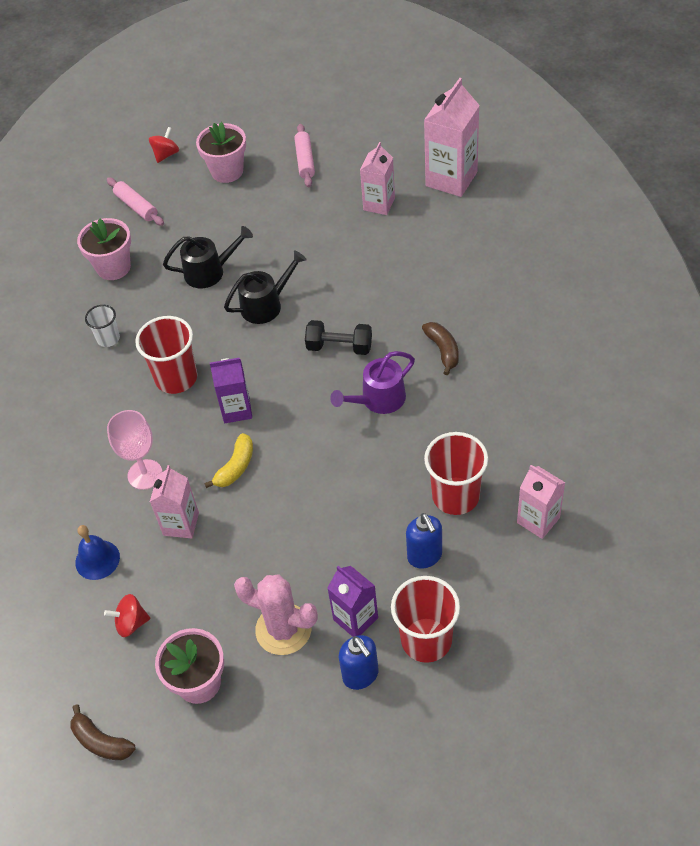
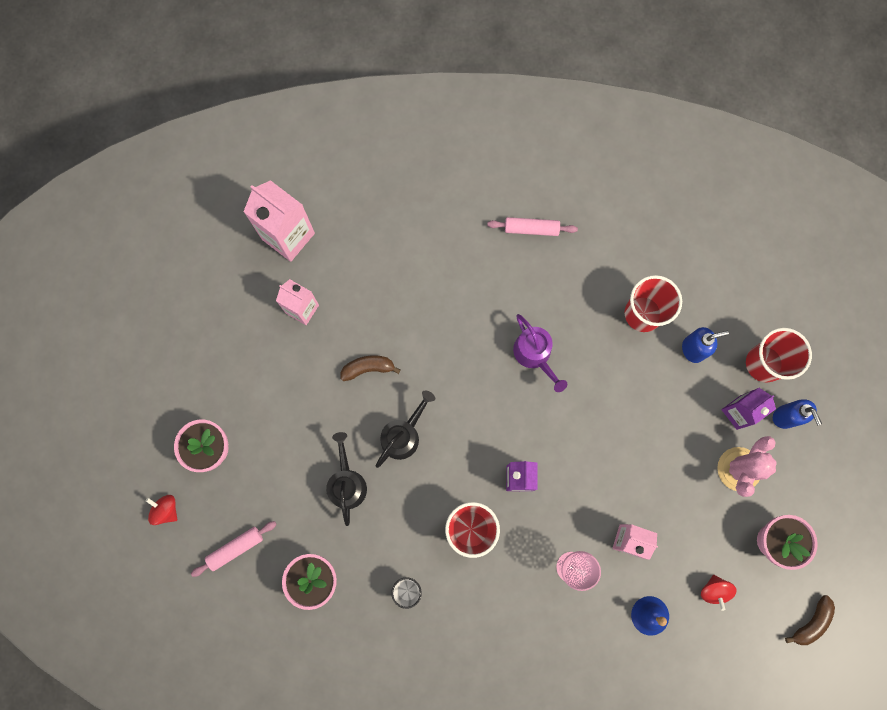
camera: 85 degrees left, 25 degrees up
yellow banana [204,433,253,488] -> none
black watering can [224,250,307,324] -> black watering can turned 60 degrees clockwise [376,390,435,468]
pink rolling pin [294,124,315,187] -> pink rolling pin moved to [487,217,578,236]
black dumbbell [305,320,372,355] -> none
blue soap dispenser [339,635,379,690] -> blue soap dispenser turned 90 degrees clockwise [773,399,822,429]
brown banana [422,322,459,375] -> brown banana moved to [340,355,401,381]
pink carton [517,465,565,539] -> none

